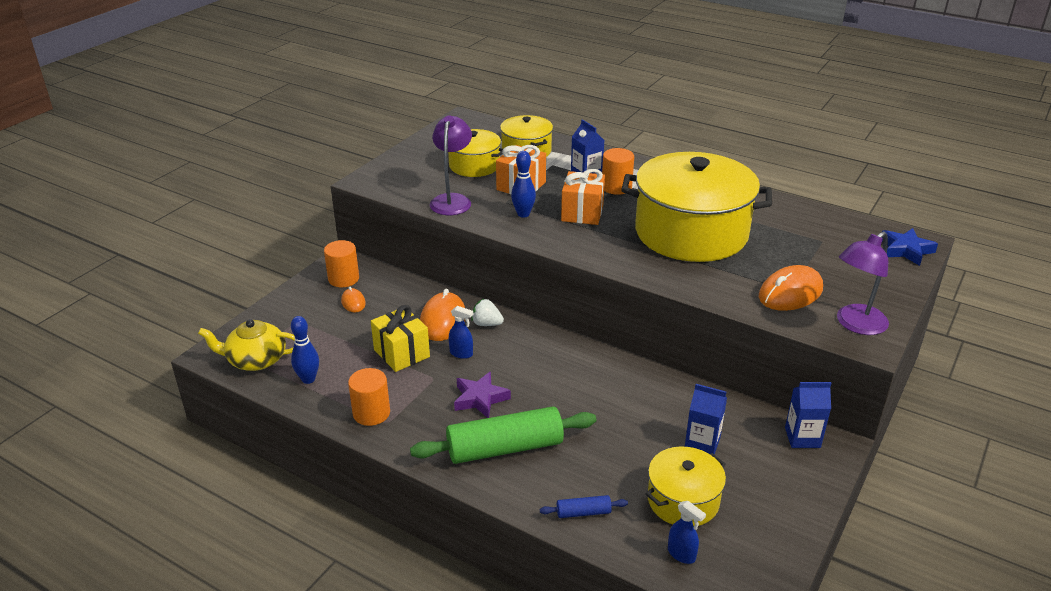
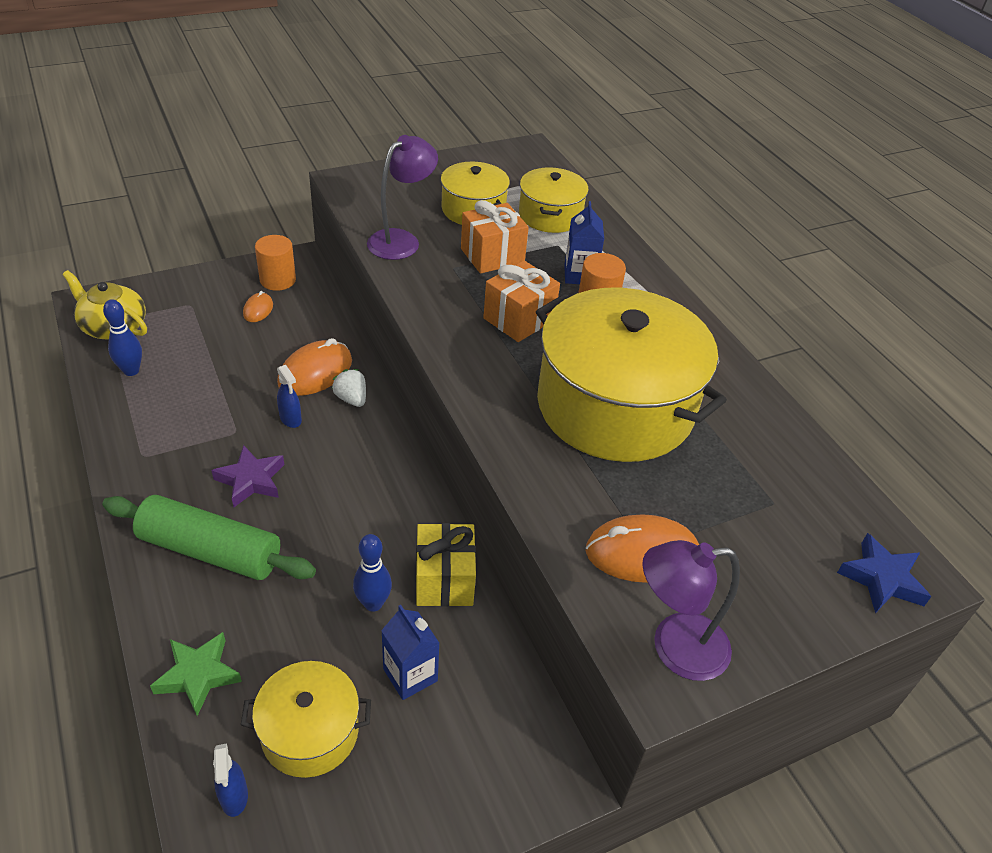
camera: 30 degrees right, 10 degrees up
orange cylinder [348,368,390,426] -> none
yellow gift [371,305,430,372] -> yellow gift moved to [416,523,476,607]
blue bowling pin [511,151,536,218] -> blue bowling pin moved to [353,534,392,612]
blue rolling pin [540,495,628,518] -> green star [150,632,242,716]
blue carton [785,382,831,448] -> none

